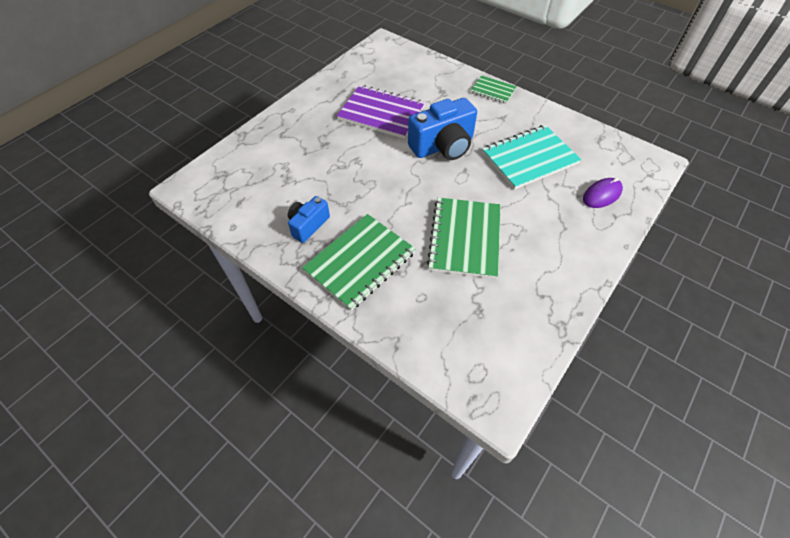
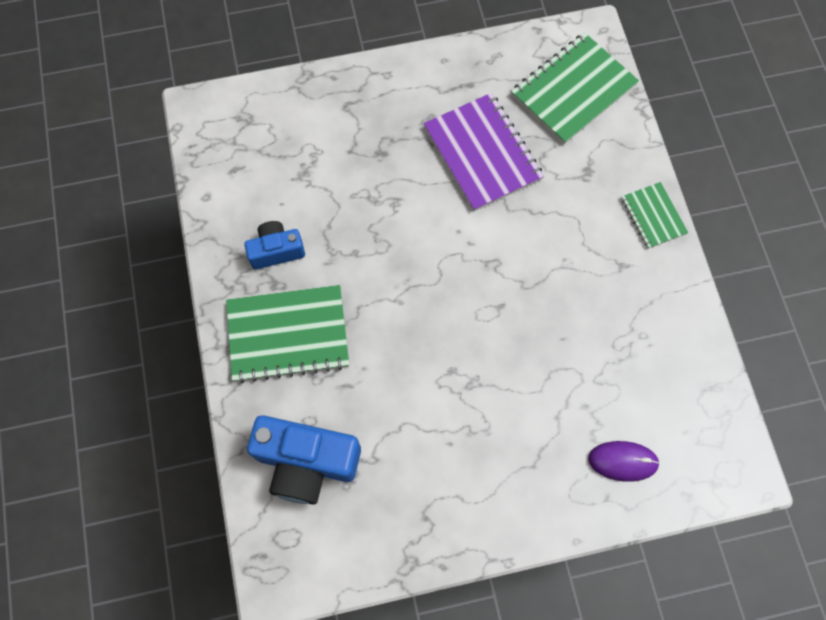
camera: 40 degrees right, 15 degrees up
blue camera [408,98,477,160] -> blue camera moved to [247,415,361,504]
green notebook [427,198,500,279] -> green notebook moved to [511,33,639,144]
turquoise notebook [482,125,581,190] -> none

